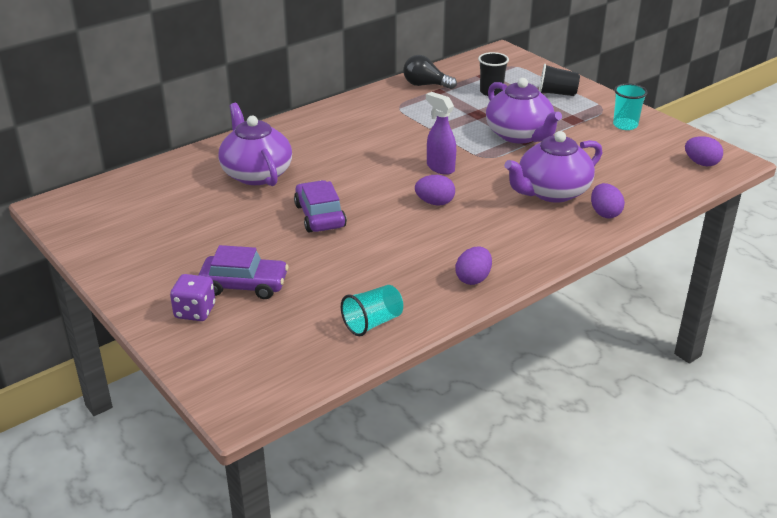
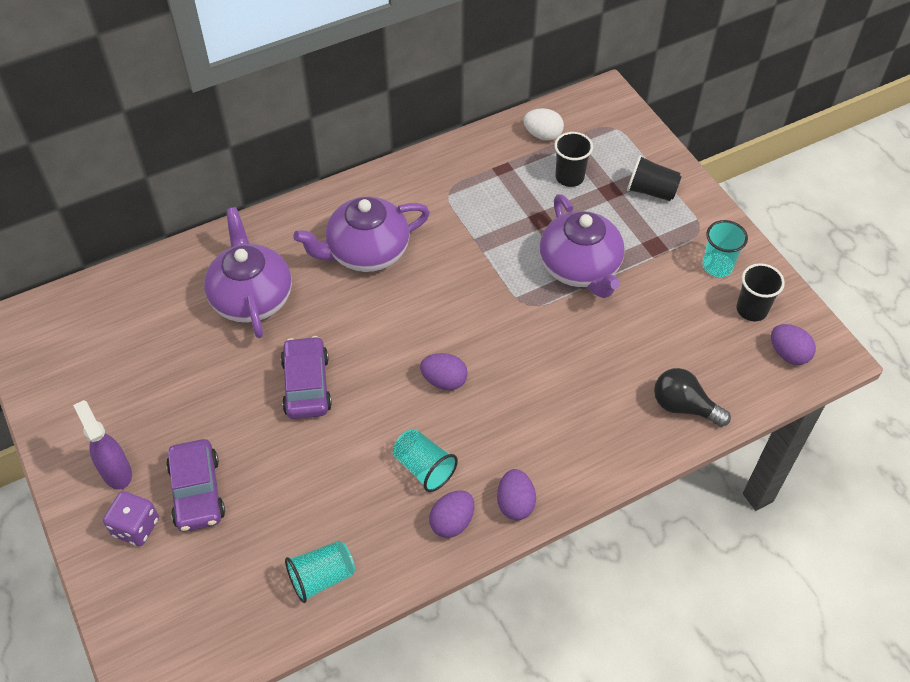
camera: 10 degrees right, 20 degrees up
purple car [198,245,289,299] -> purple car turned 60 degrees clockwise [166,439,225,532]
black light bulb [403,55,457,89] -> black light bulb moved to [654,368,731,427]
purple spray bottle [426,92,456,175] -> purple spray bottle moved to [73,400,132,490]
purple teapot [504,131,603,203] -> purple teapot moved to [293,197,430,272]
purple egg [591,183,625,218] -> purple egg moved to [497,469,536,520]
none -> turquoise cup [393,429,458,492]
none -> white egg [523,108,564,141]
none -> black cup [736,263,785,321]

